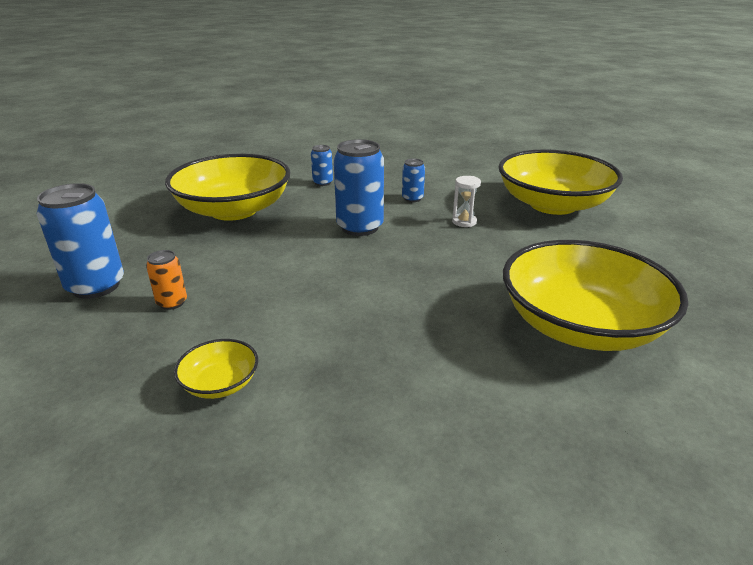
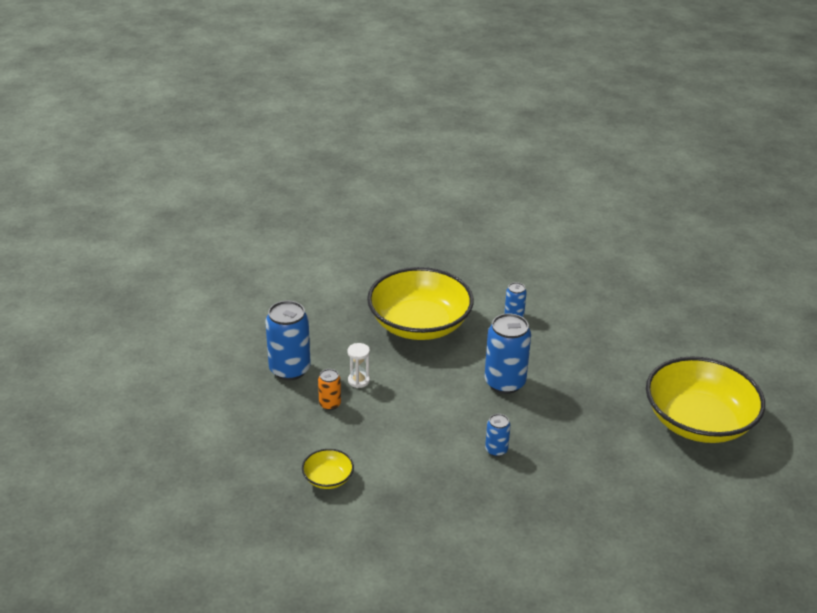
camera: 30 degrees right, 5 degrees up
blue can [402,158,425,202] -> blue can moved to [485,414,510,457]
white hourglass [452,176,481,227] -> white hourglass moved to [347,343,370,388]
yellow bowl [503,240,688,351] -> none

